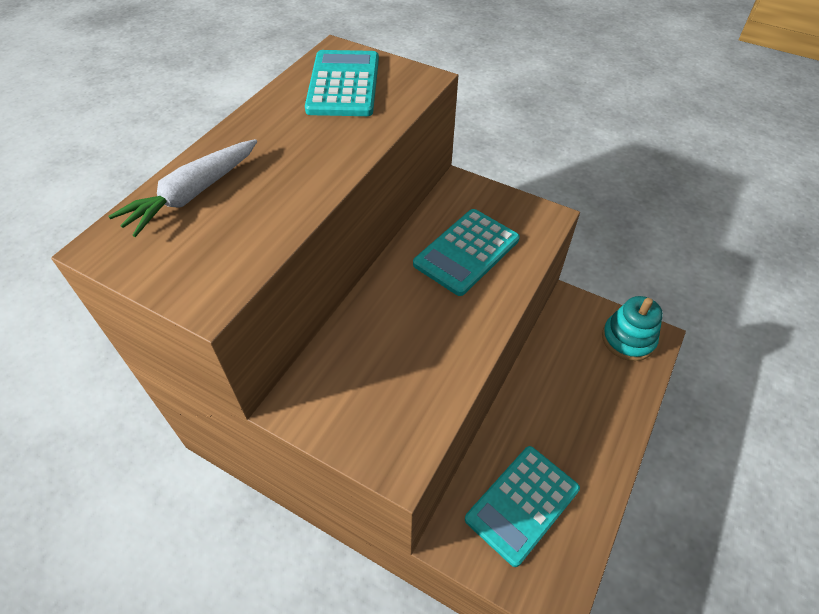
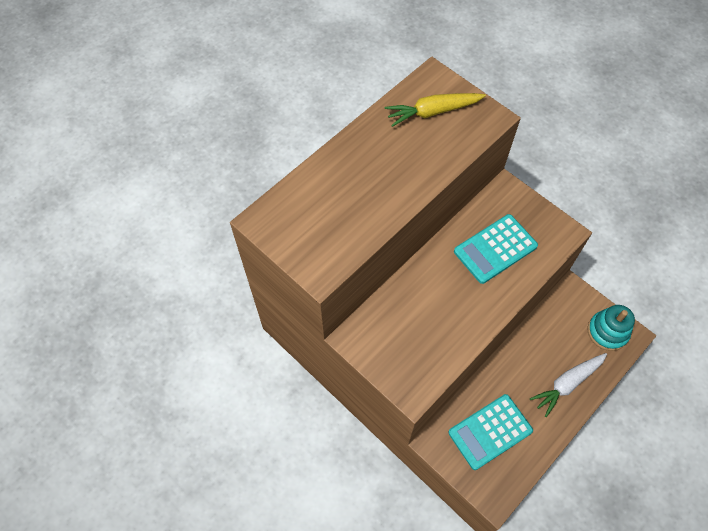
camera: 15 degrees right, 10 degrees up
white carrot [109,139,257,237] -> white carrot moved to [530,353,607,417]
turquoise calculator [305,50,379,116] -> yellow carrot [385,93,486,127]

